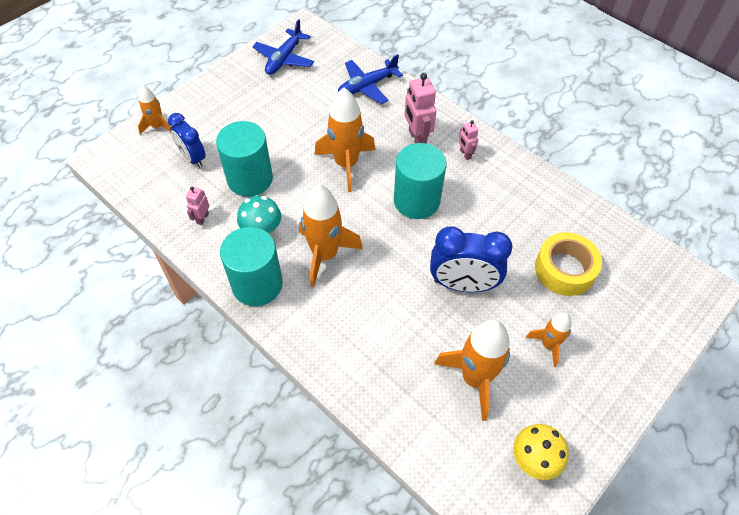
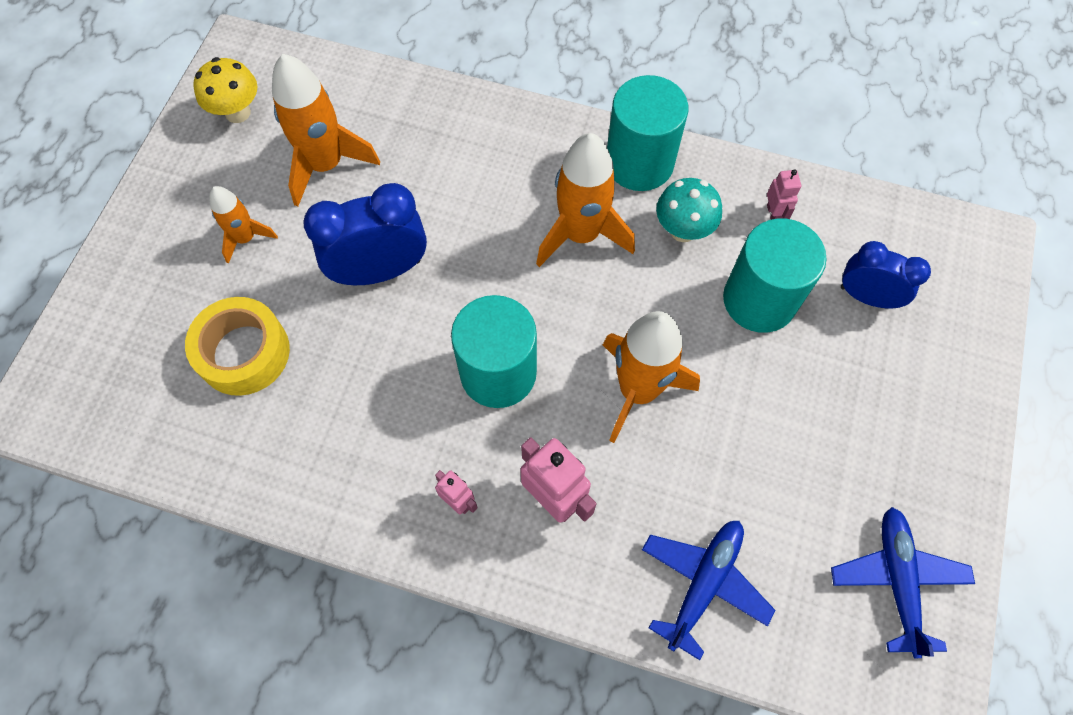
camera: 155 degrees right, 10 degrees up
orange rocket [138,85,171,135] -> none

